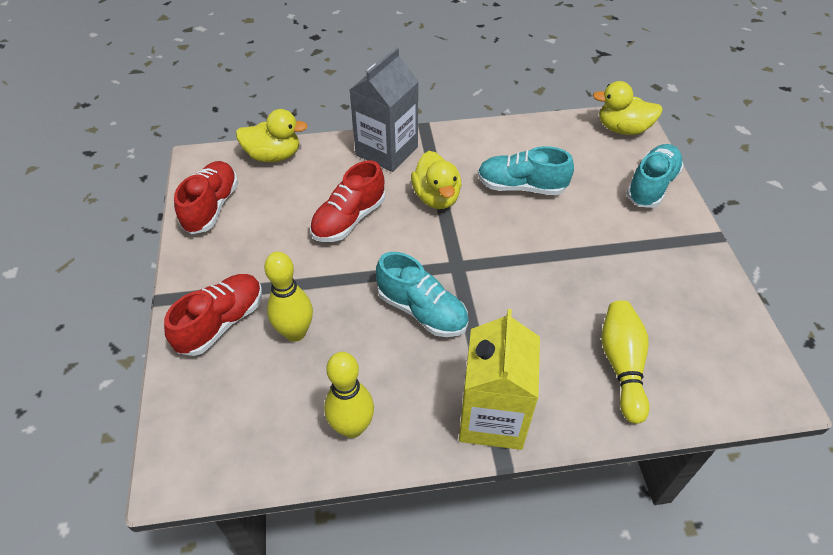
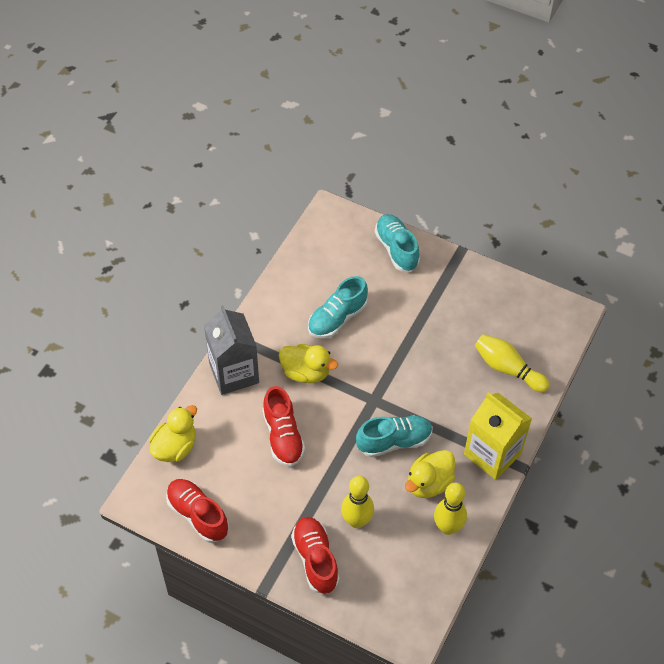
camera: 55 degrees left, 5 degrees up
yellow duck [593,81,663,135] -> yellow duck moved to [405,450,455,498]

